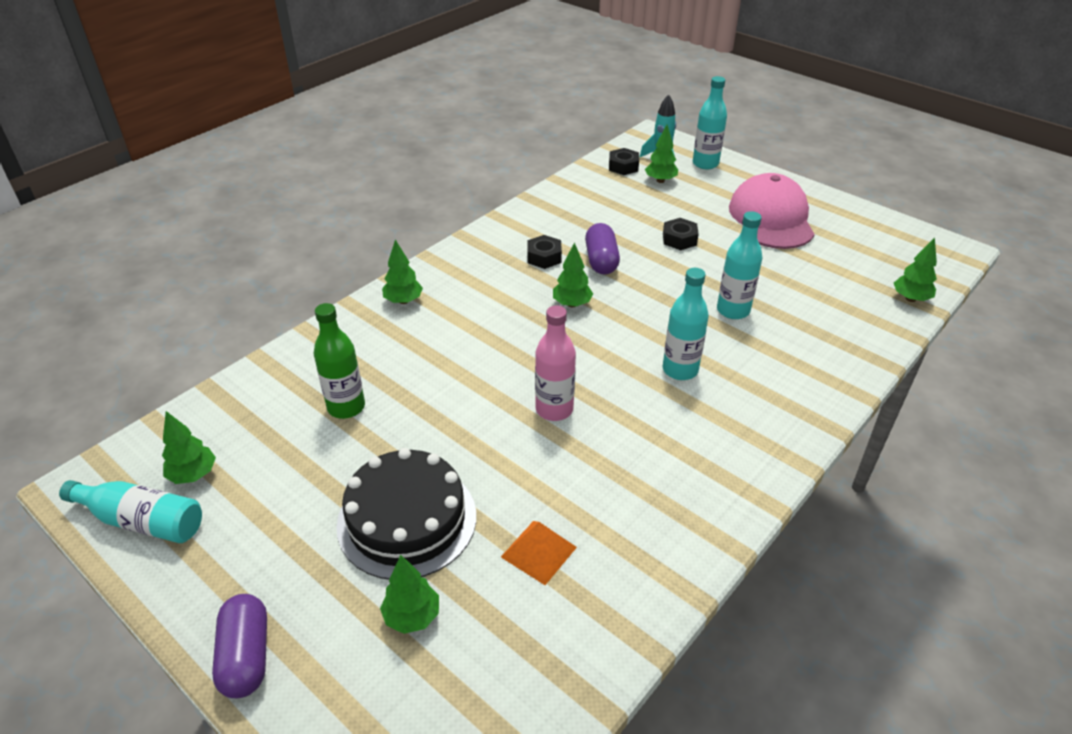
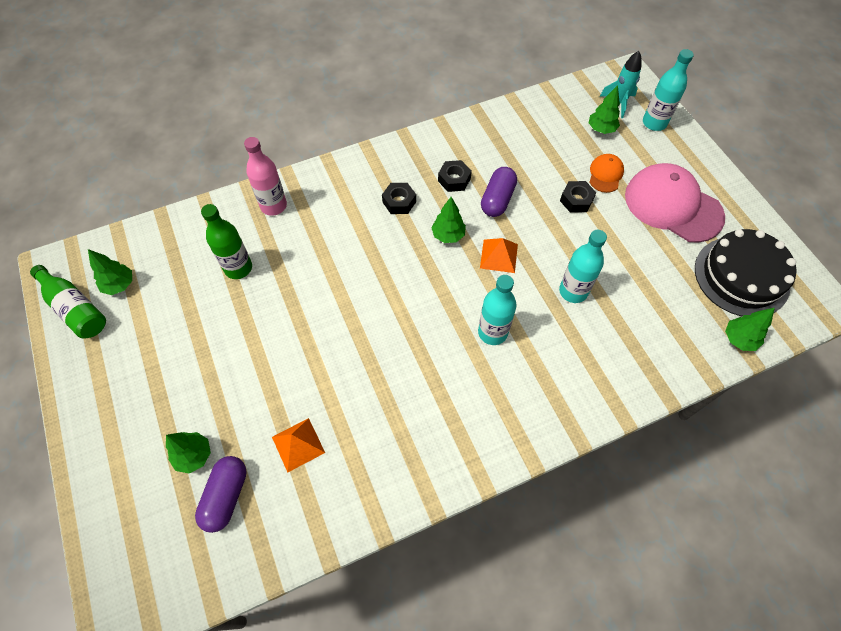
camera: 25 degrees right, 20 degrees up
turquoise bottle [59,480,202,543] -> green bottle [30,265,106,339]
purple capsule [212,594,267,698] -> purple capsule moved to [195,456,247,533]
black cake [336,448,476,579] -> black cake moved to [695,229,797,316]
green tree [382,240,423,304] -> none
pink bottle [535,305,576,421] -> pink bottle moved to [244,137,287,216]
black nut [609,148,639,175] -> black nut moved to [382,183,416,214]
pink cap [729,173,815,249] -> pink cap turned 75 degrees counterclockwise [625,163,725,243]
none -> orange pyramid [480,238,518,273]
none -> orange cap [589,154,624,193]

